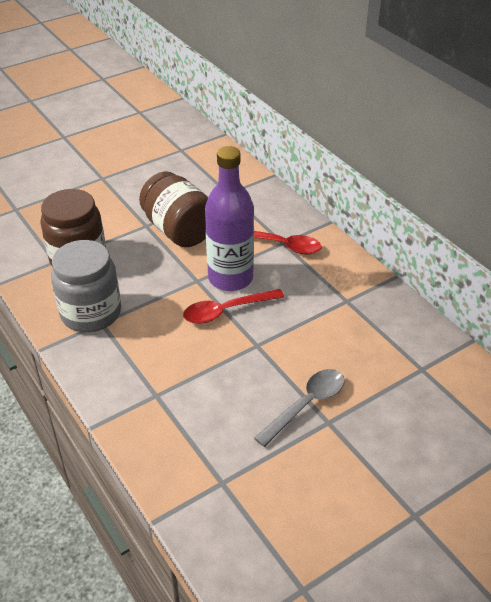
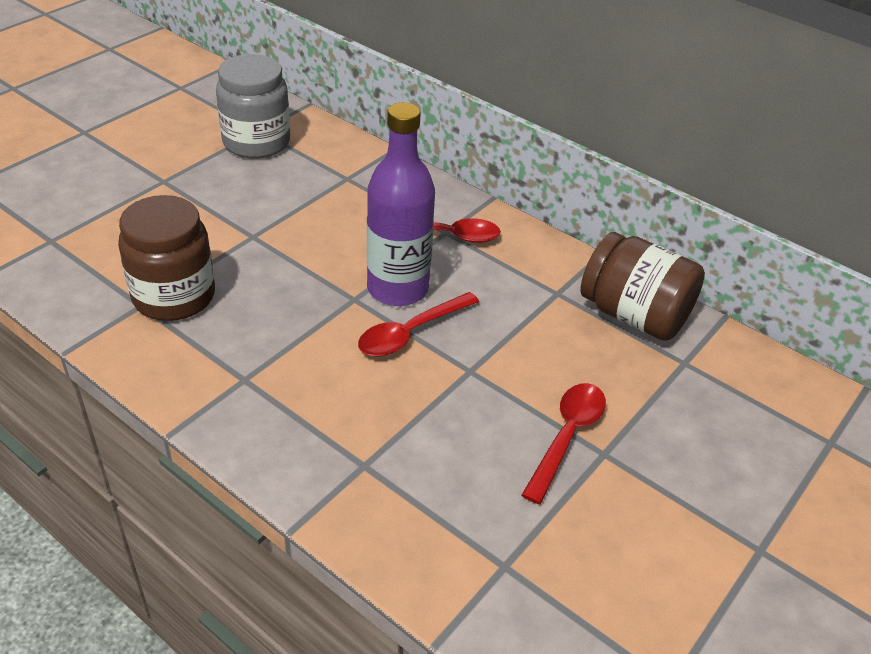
camera: 20 degrees left, 0 degrees up
grey jar [51,240,121,332] -> grey jar moved to [216,54,290,159]
brown jar [139,171,208,247] -> brown jar moved to [580,232,705,341]
grey spoon [254,369,345,447] -> red spoon [522,383,606,504]

